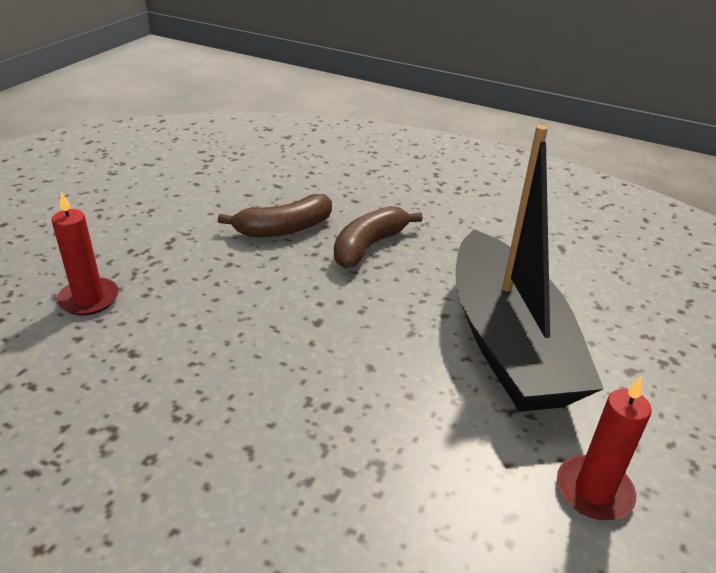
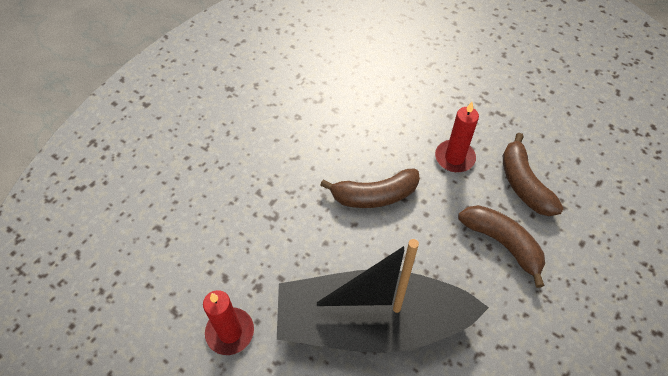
camera: 100 degrees right, 20 degrees up
red candle [51,192,119,316] -> red candle moved to [435,102,479,172]
none -> brown banana [320,169,420,208]

